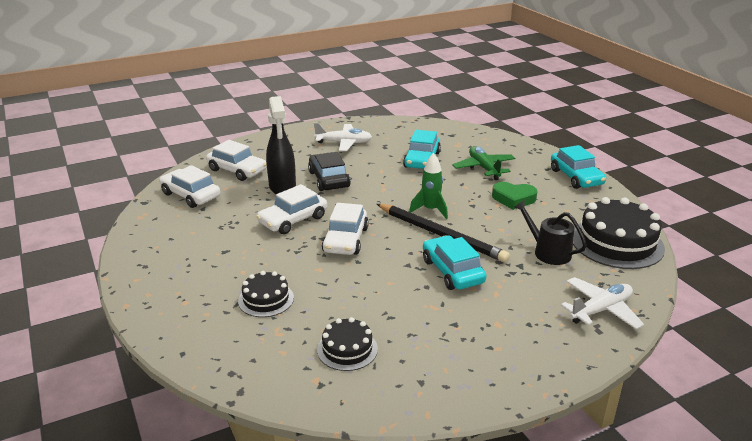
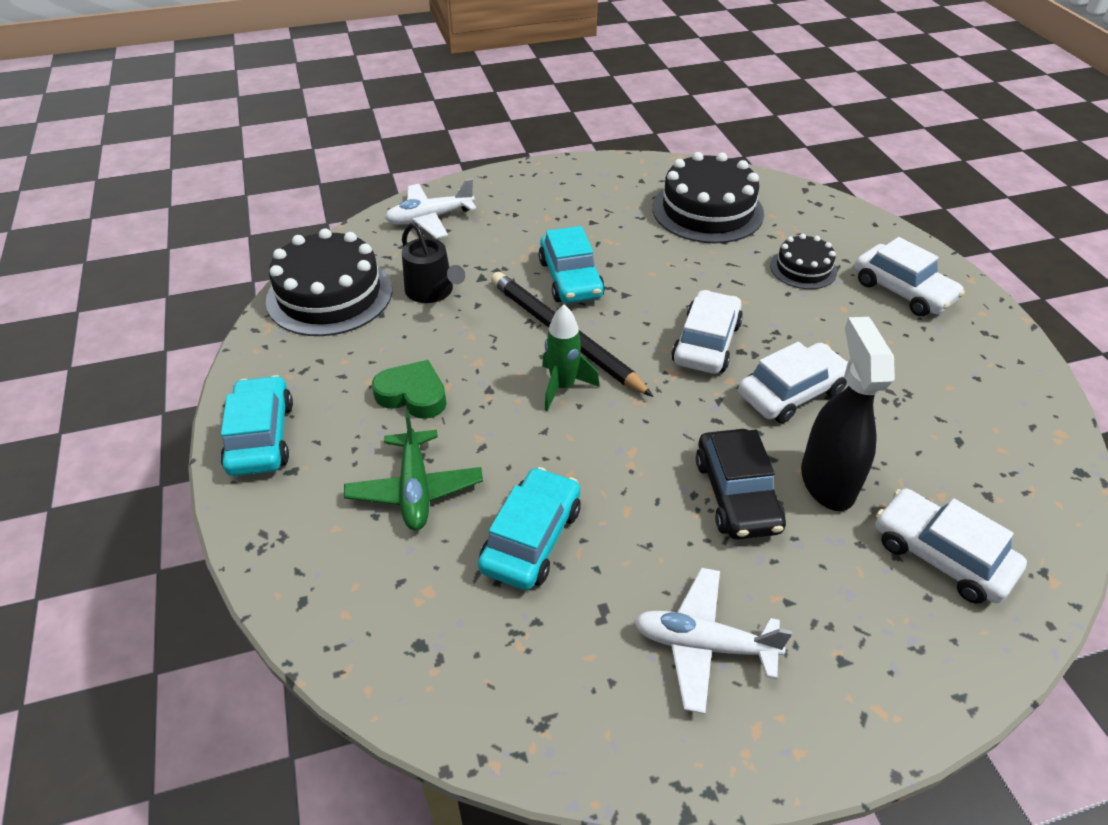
camera: 170 degrees left, 15 degrees up
white car [159,165,220,208] -> white car moved to [855,237,965,316]
black cake [317,317,378,371] -> black cake [652,152,764,244], size x1.83

